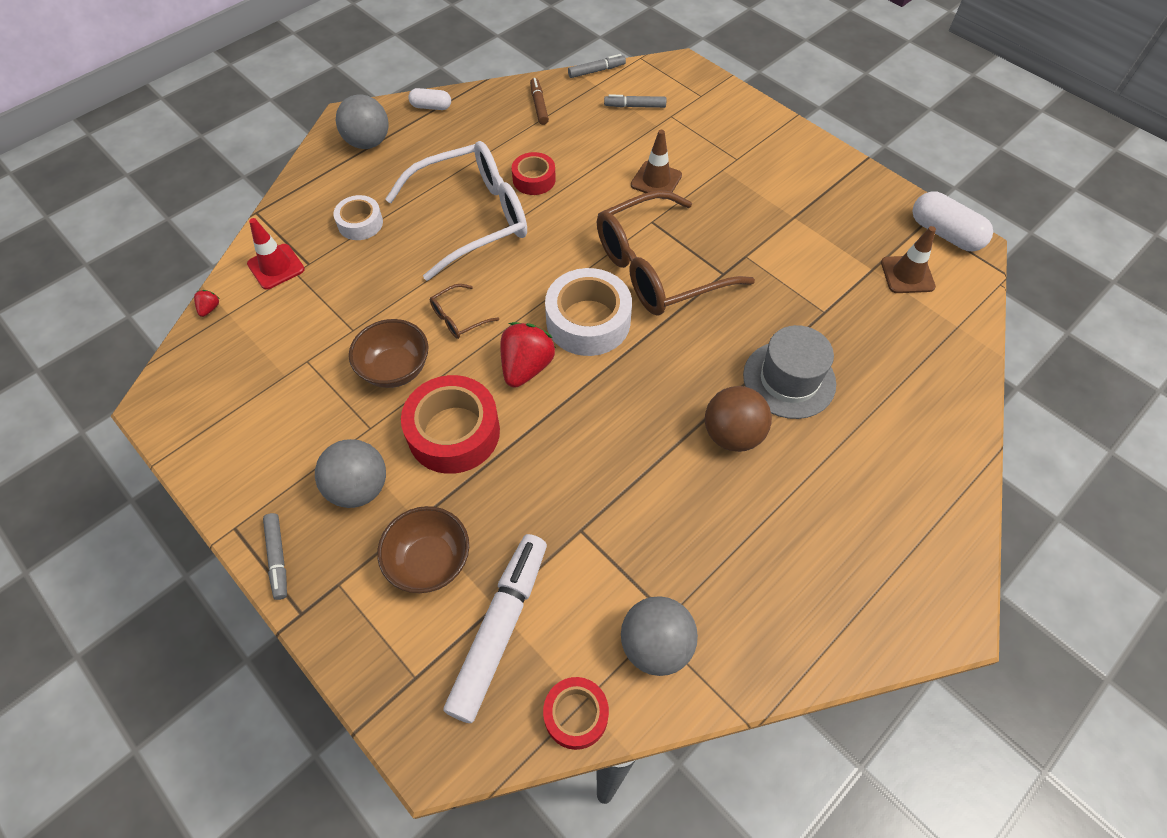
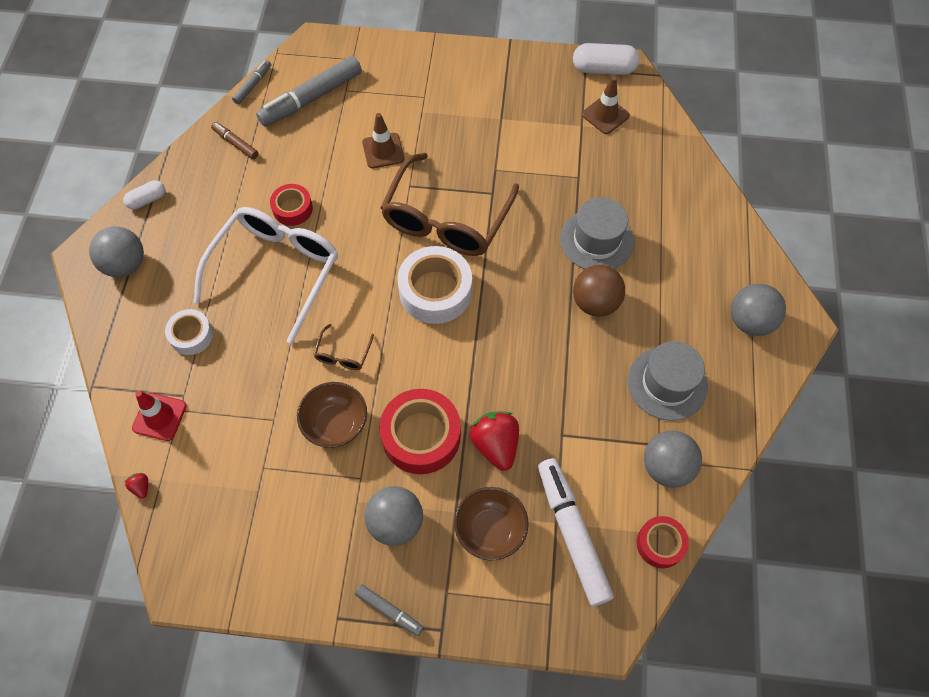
camera: 40 degrees left, 5 degrees up
red strawberry [500,322,556,388] -> red strawberry moved to [470,411,519,471]
grey marker [604,95,666,108] -> grey marker [256,56,362,127], size x2.01
none -> grey hat [628,341,708,421]
none -> grey ball [731,284,786,336]

